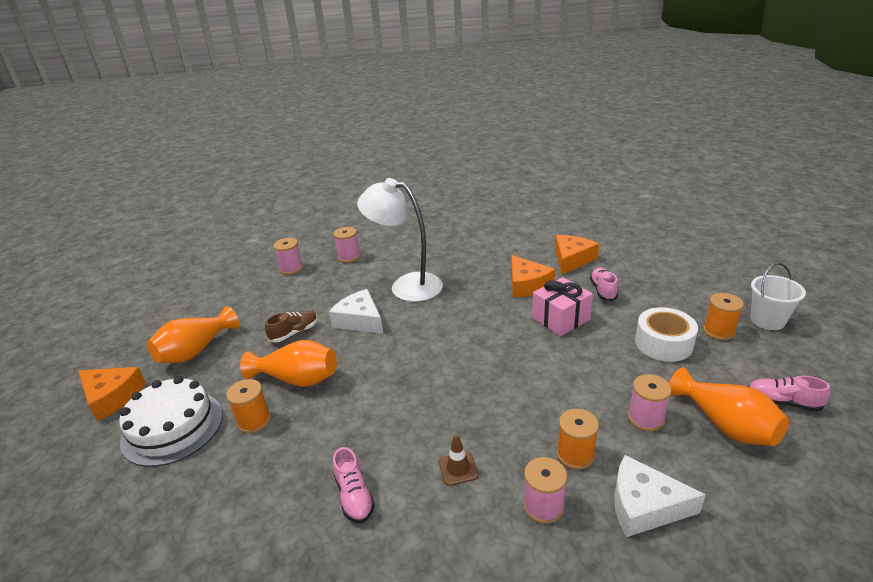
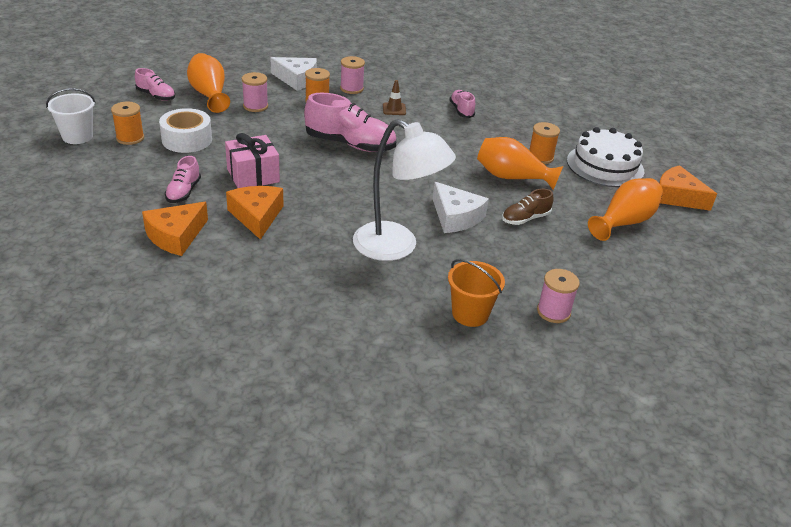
camera: 175 degrees left, 5 degrees up
pink spool [333,227,360,263] -> orange bucket [448,259,505,327]
none -> pink shoe [304,93,396,152]

